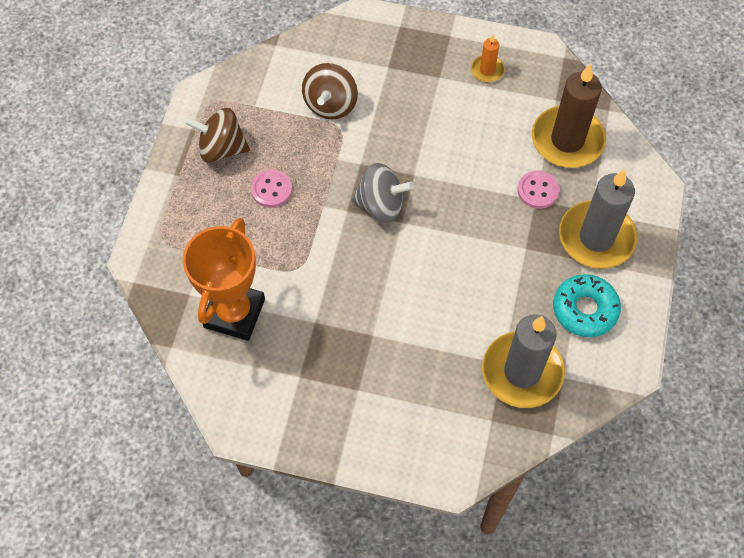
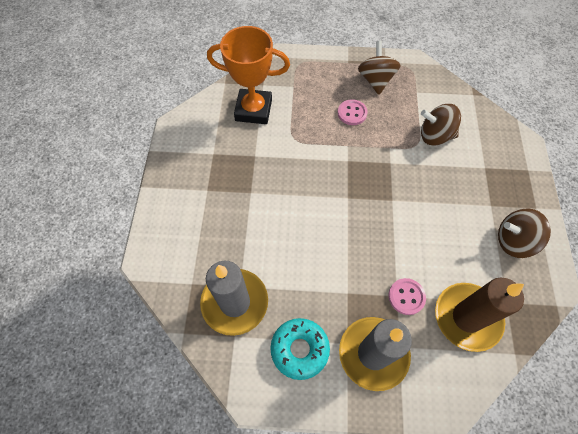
camera: 80 degrees right, 0 degrees up
grey spinning top [352,163,414,223] -> none
orange candle [471,35,505,82] -> brown spinning top [498,209,551,258]

